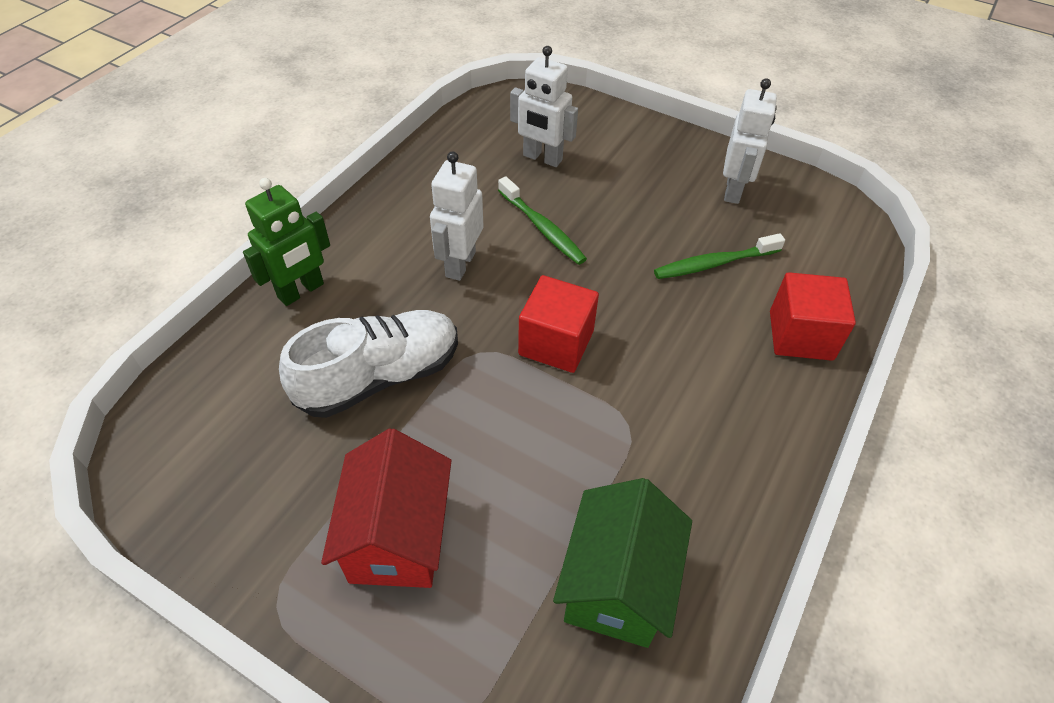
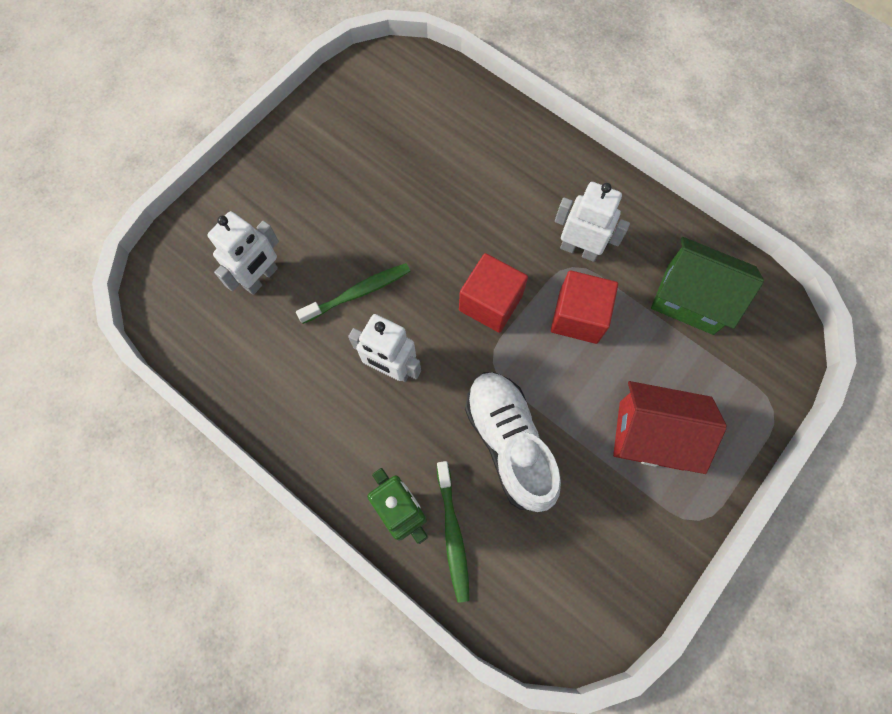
camera: 80 degrees left, 20 degrees up
green toothbrush [654,233,785,279] -> green toothbrush moved to [437,461,470,603]
white robot [723,78,777,204] -> white robot moved to [555,182,630,262]
red cube [770,272,856,361] -> red cube moved to [551,270,618,344]

